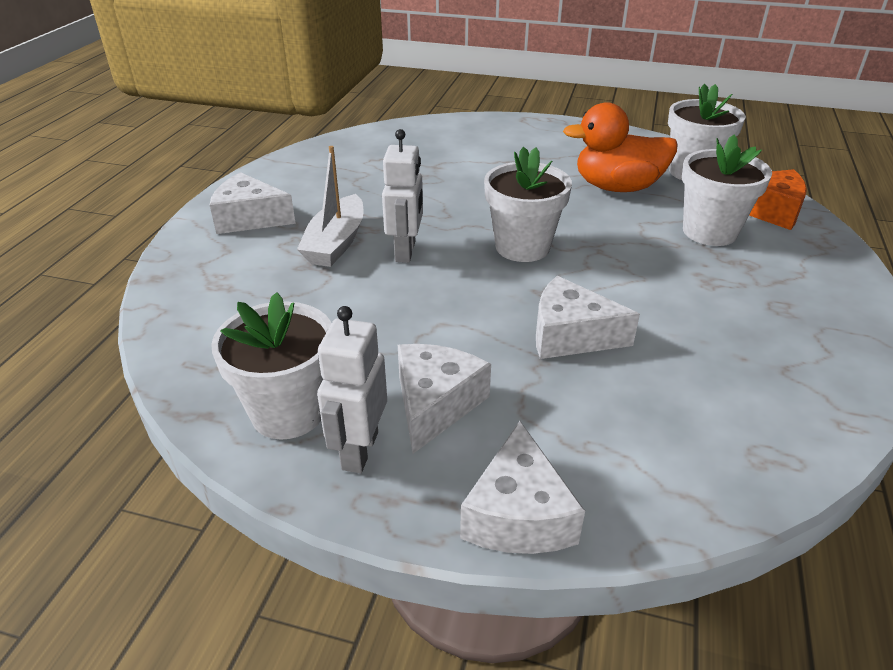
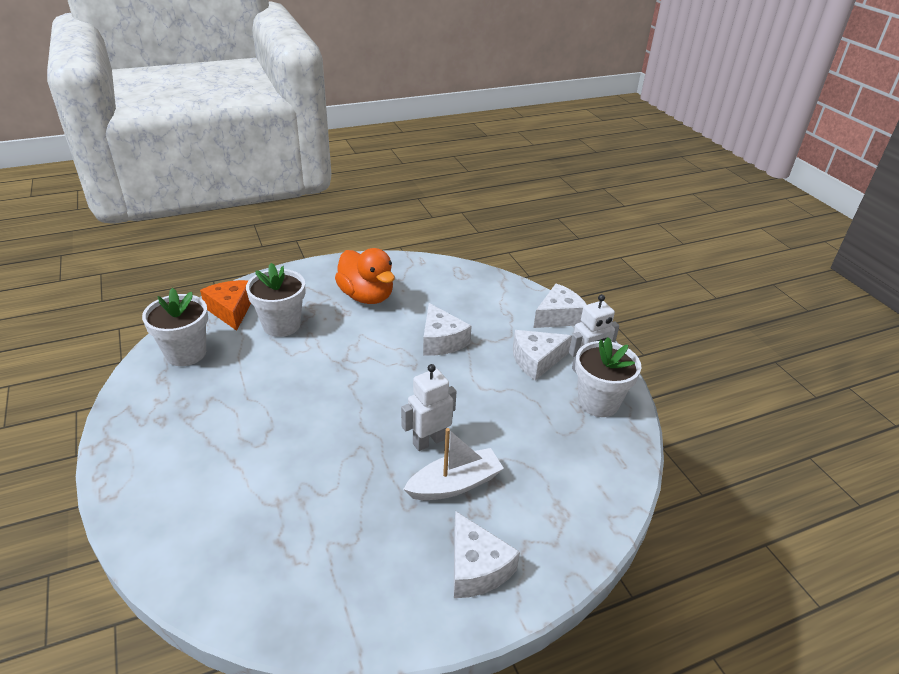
camera: 130 degrees left, 0 degrees up
white flower pot [484,147,572,262] -> none
orange duck [563,102,678,192] -> orange duck moved to [335,248,395,304]

